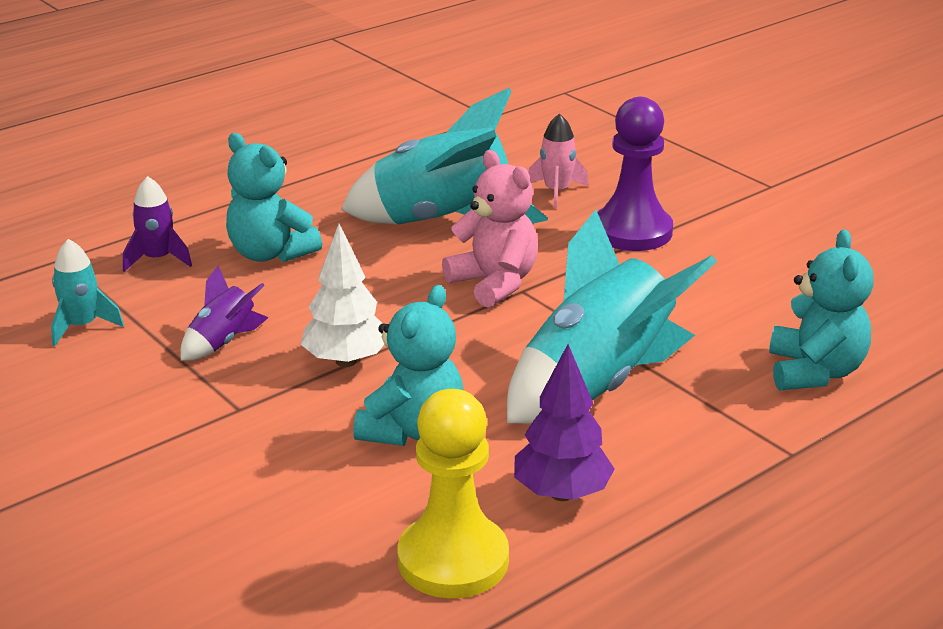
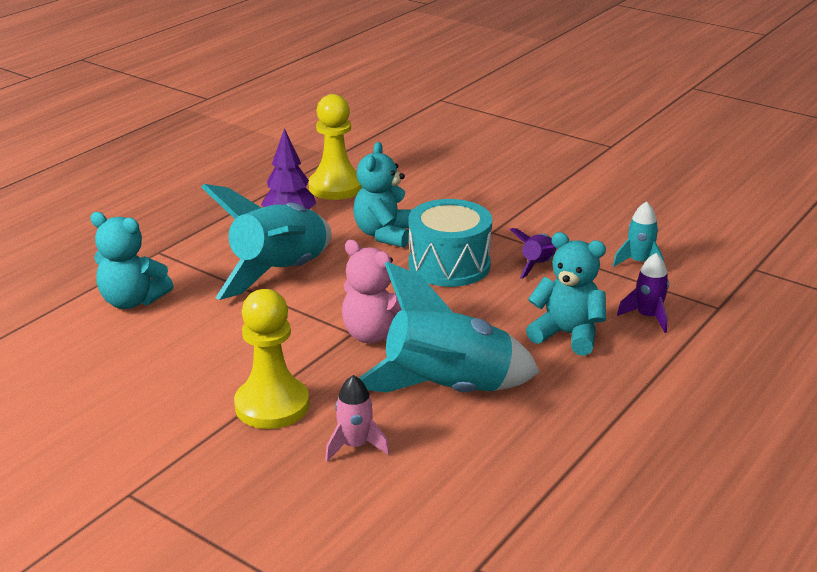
camera: 165 degrees right, 0 degrees up
white tree [301,224,385,367] -> turquoise drum [408,199,492,287]
purple pawn [597,97,673,251] -> yellow pawn [234,289,309,429]
turquoise teddy bear [769,229,873,391] -> turquoise teddy bear turned 60 degrees counterclockwise [90,212,174,309]

